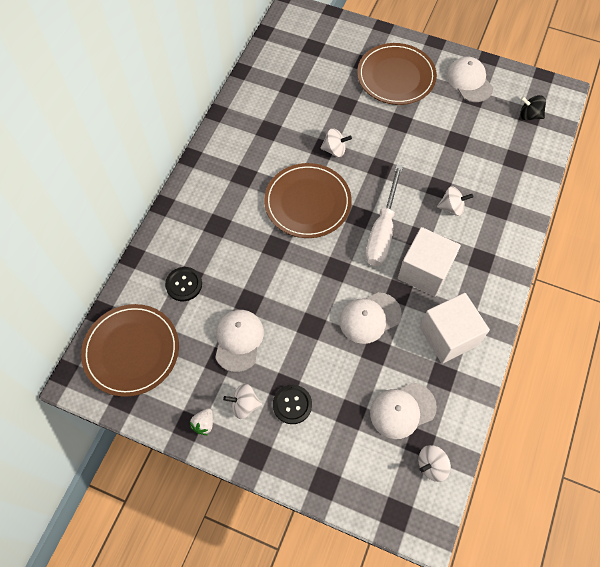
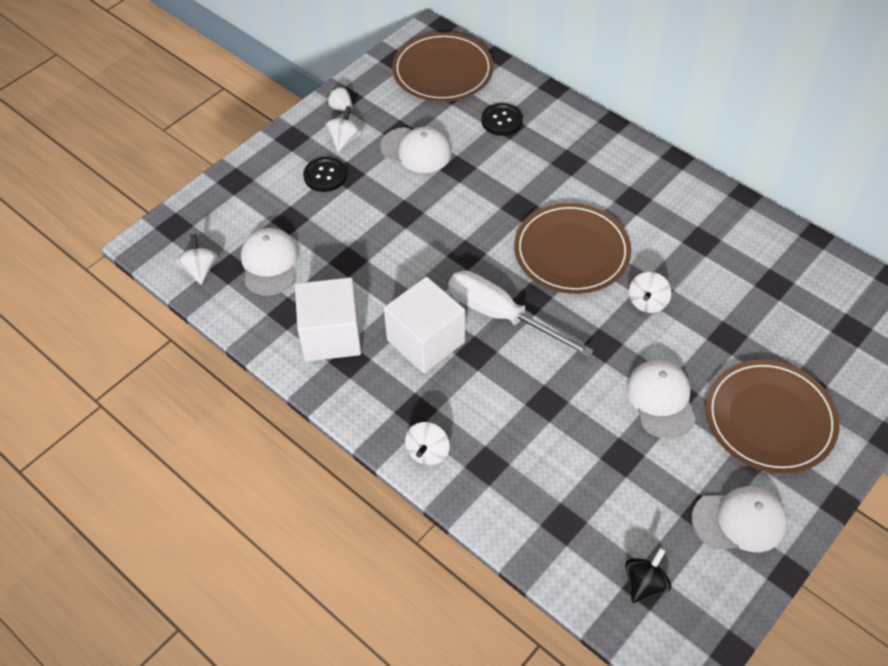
camera: 110 degrees right, 10 degrees down
white cap [339,292,402,344] -> white cap moved to [626,360,696,439]
white spinning top [437,186,473,216] -> white spinning top moved to [405,422,450,465]

